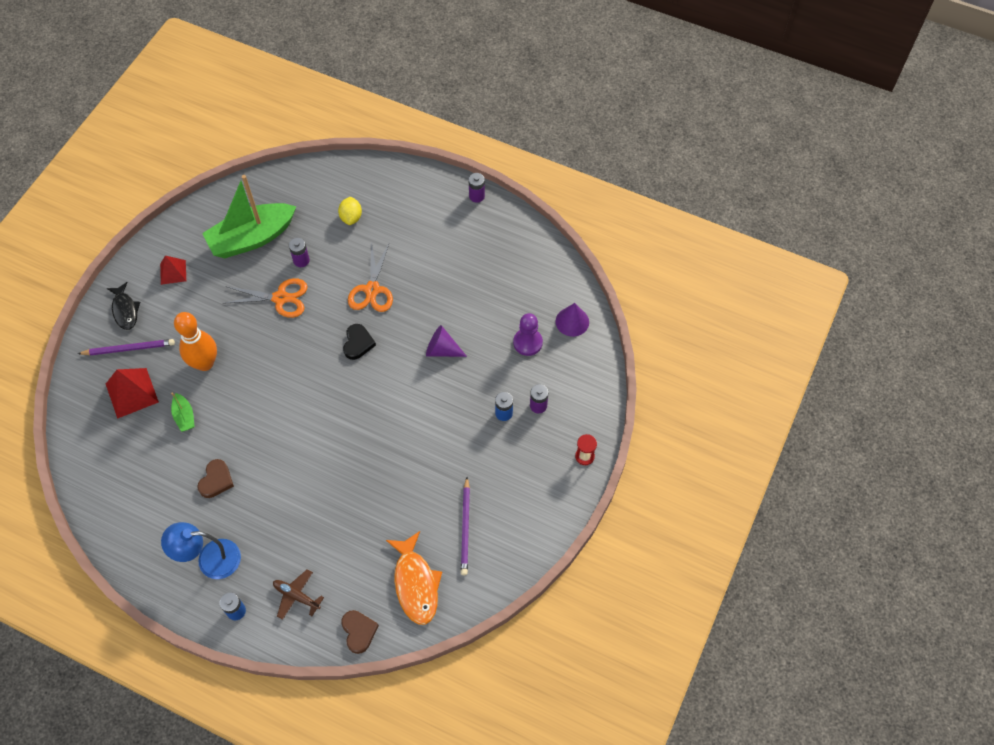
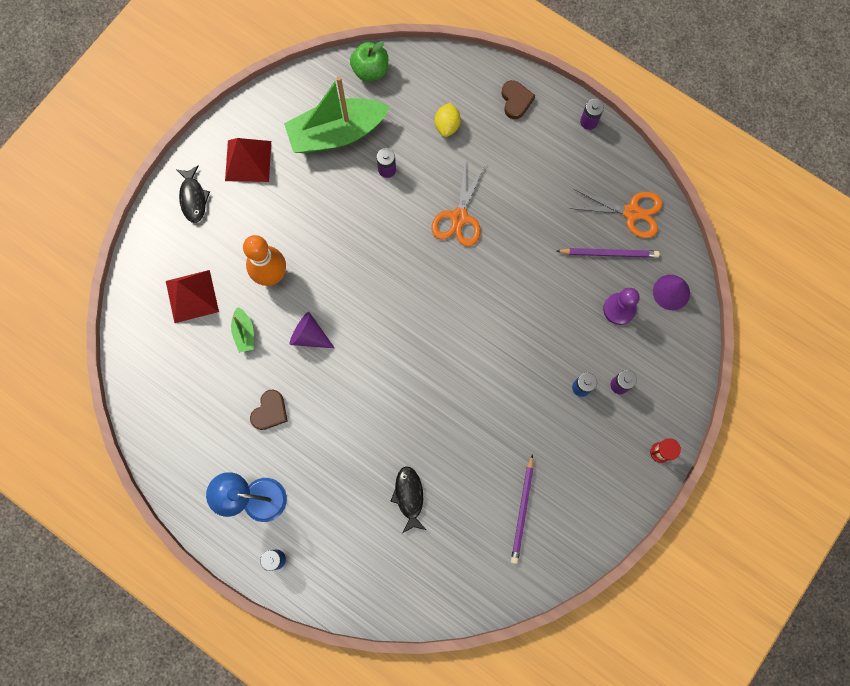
camera: 10 degrees right, 15 degrees up
purple pencil [78,339,175,356] -> purple pencil moved to [557,248,660,258]
red pyramid [160,256,186,285] -> red pyramid [225,138,271,182], size x1.59
orange scissors [223,278,308,318] -> orange scissors moved to [570,189,663,238]
brown plane [273,569,324,620] -> none
brown heart [341,610,379,654] -> brown heart moved to [502,80,535,119]
black heart [343,324,376,360] -> none
orange fish [386,531,442,625] -> none
purple cone [426,325,467,357] -> purple cone moved to [290,312,334,348]
none -> green apple [350,41,388,81]
none -> black fish [390,466,426,533]

